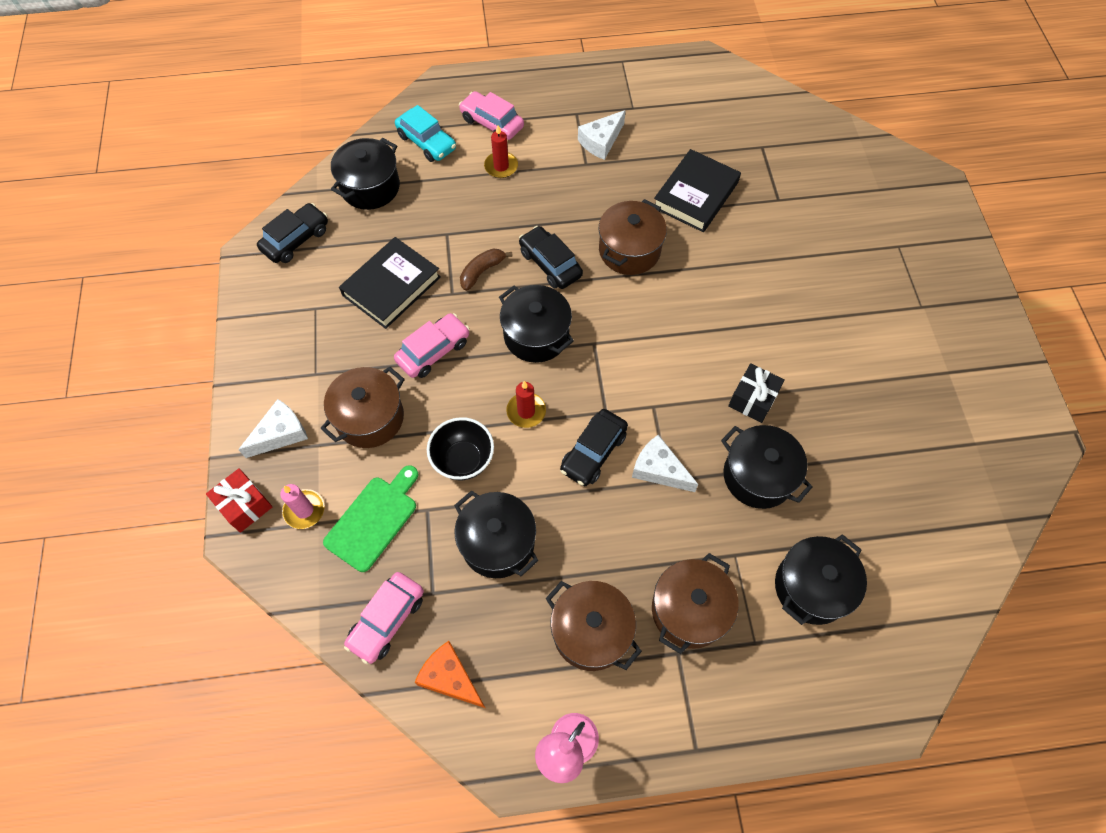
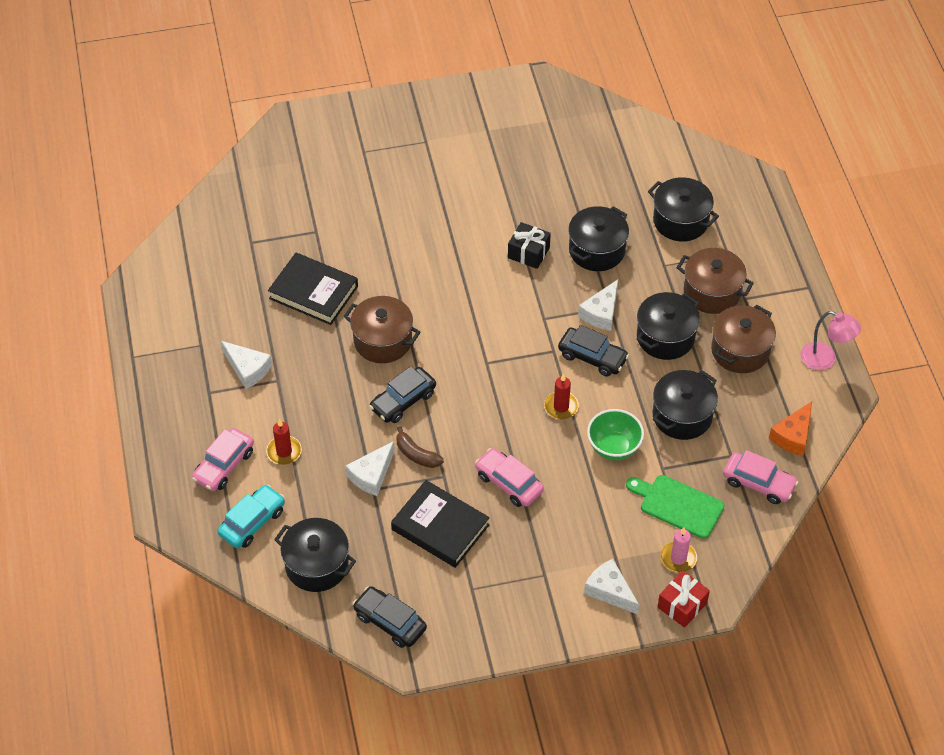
camera: 95 degrees left, 10 degrees down
brown pot [320,367,405,448] -> none
black bowl [427,417,494,480] -> green bowl [587,409,644,460]
black pot [499,285,574,363] -> black pot moved to [637,292,700,360]
none -> white cheese [346,441,395,496]

